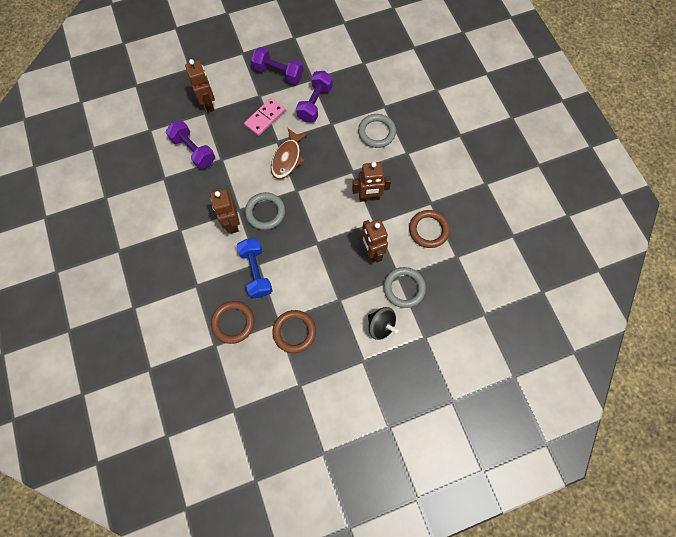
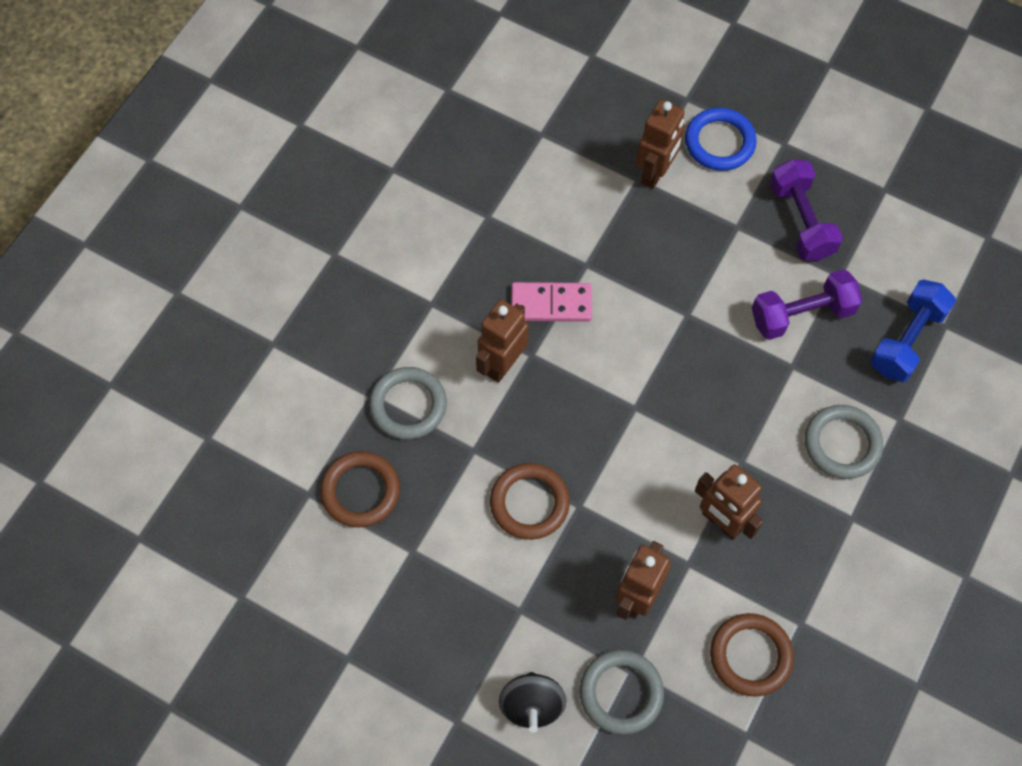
camera: 50 degrees right, 5 degrees down
purple dumbbell [166,120,215,169] -> none
blue dumbbell [237,238,273,298] -> blue dumbbell moved to [870,280,956,382]
pink domino [244,98,285,136] -> pink domino moved to [511,282,592,322]
grey ring [245,192,285,230] -> grey ring moved to [369,367,447,440]
brown fish [271,128,308,179] -> none
brown ring [272,310,316,353] -> brown ring moved to [490,463,570,540]
none -> blue ring [685,108,757,171]

